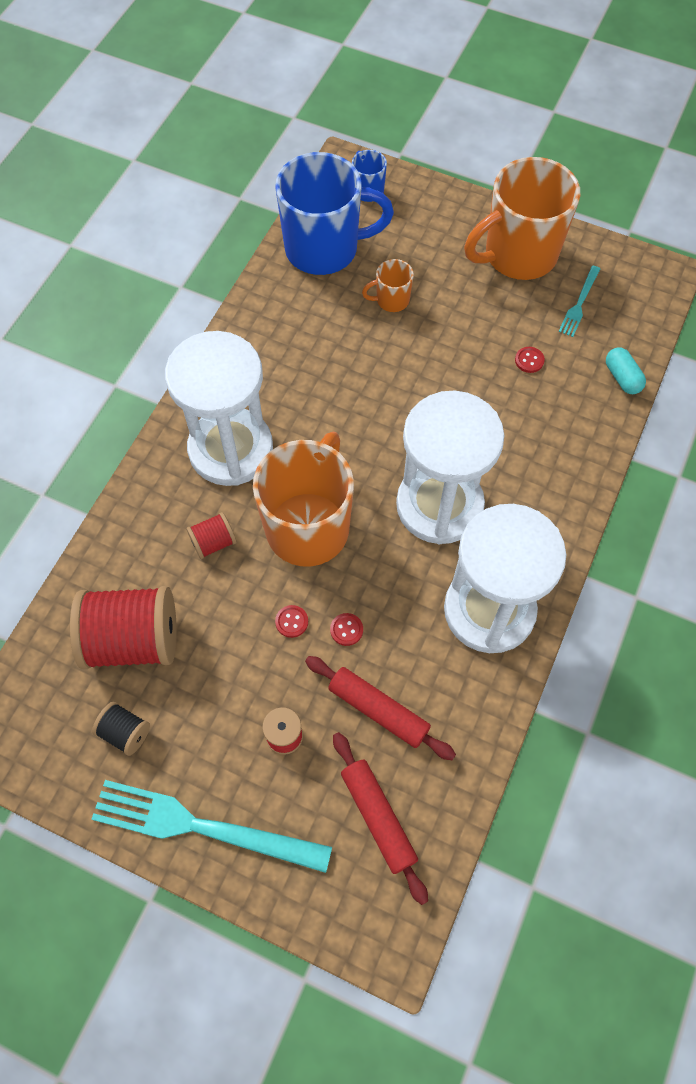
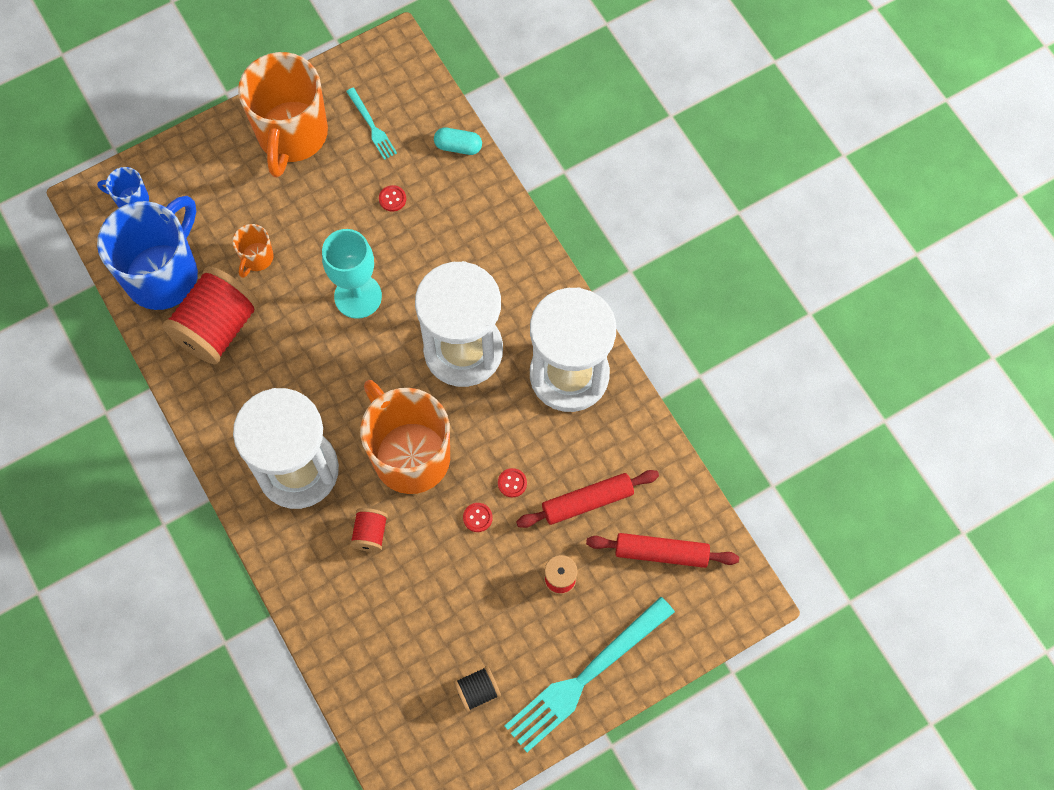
camera: 55 degrees left, 5 degrees up
red spool [70,586,177,669] -> red spool moved to [162,266,260,365]
none -> turquoise goblet [322,229,382,319]

